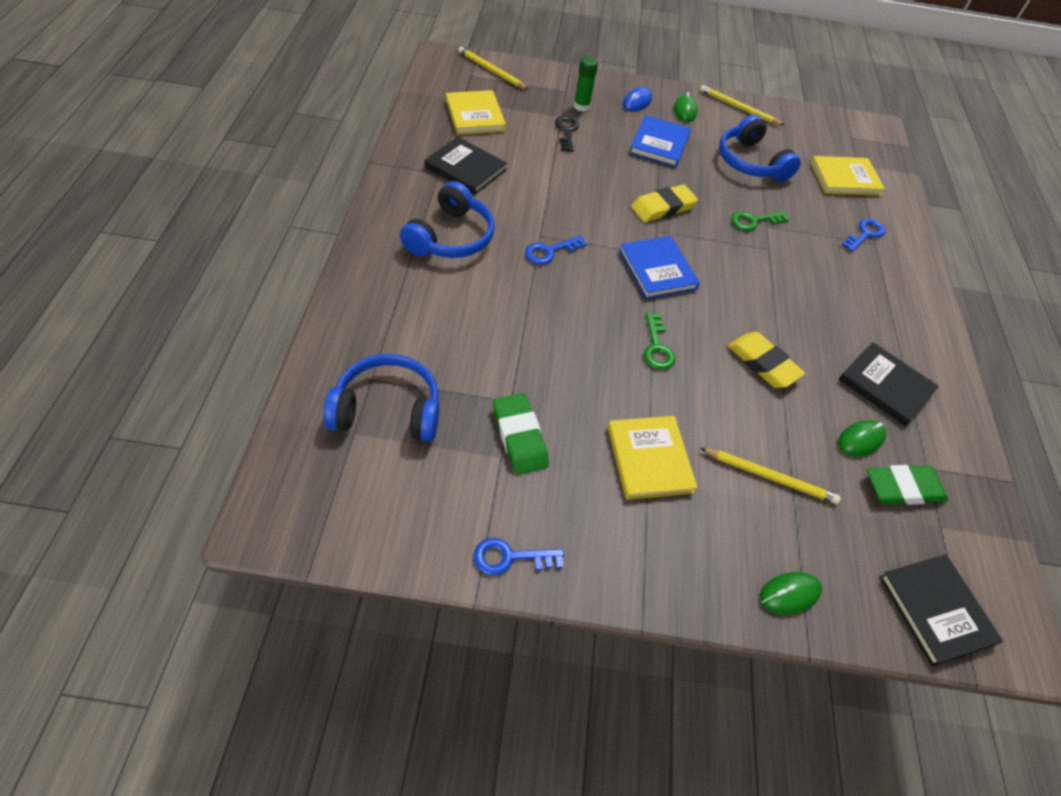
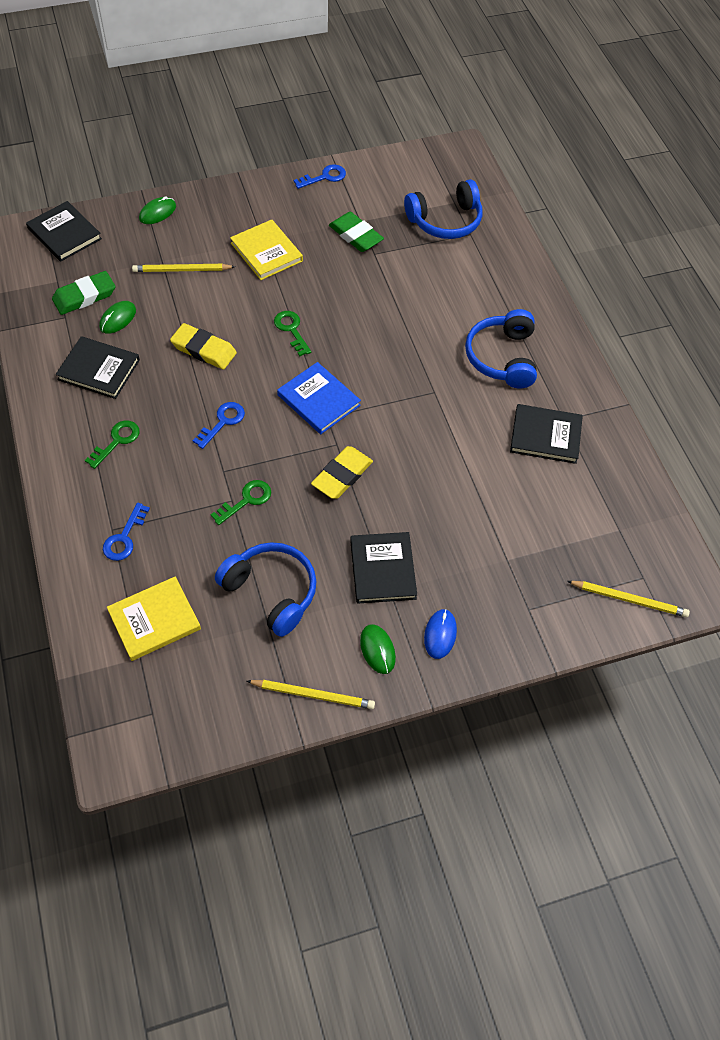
camera: 160 degrees right, 5 degrees up
yellow book [446,90,506,135] -> none
blue key [525,235,587,265] -> blue key moved to [192,402,245,449]
black key [555,116,579,152] -> none
green glue stick [574,56,598,112] -> none
blue book [629,115,691,167] -> black book [350,532,417,604]
none -> green key [85,420,140,469]

